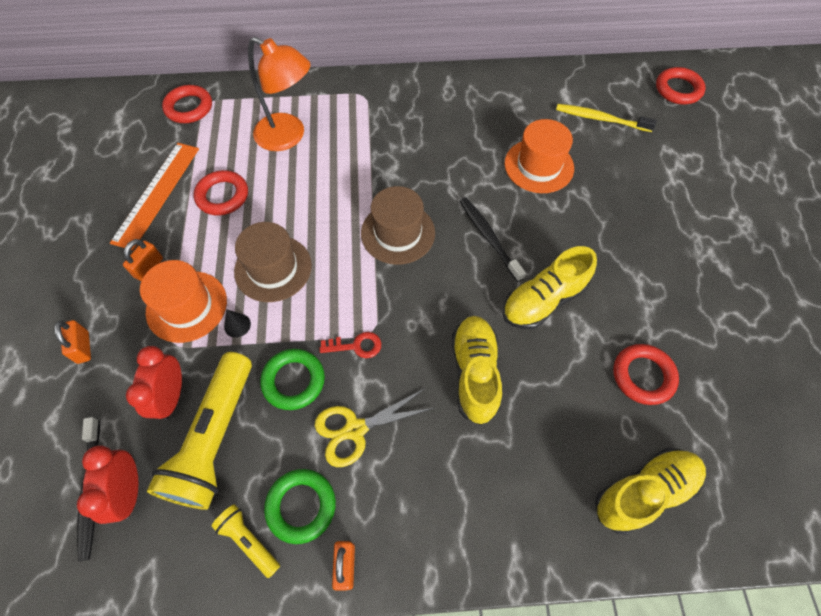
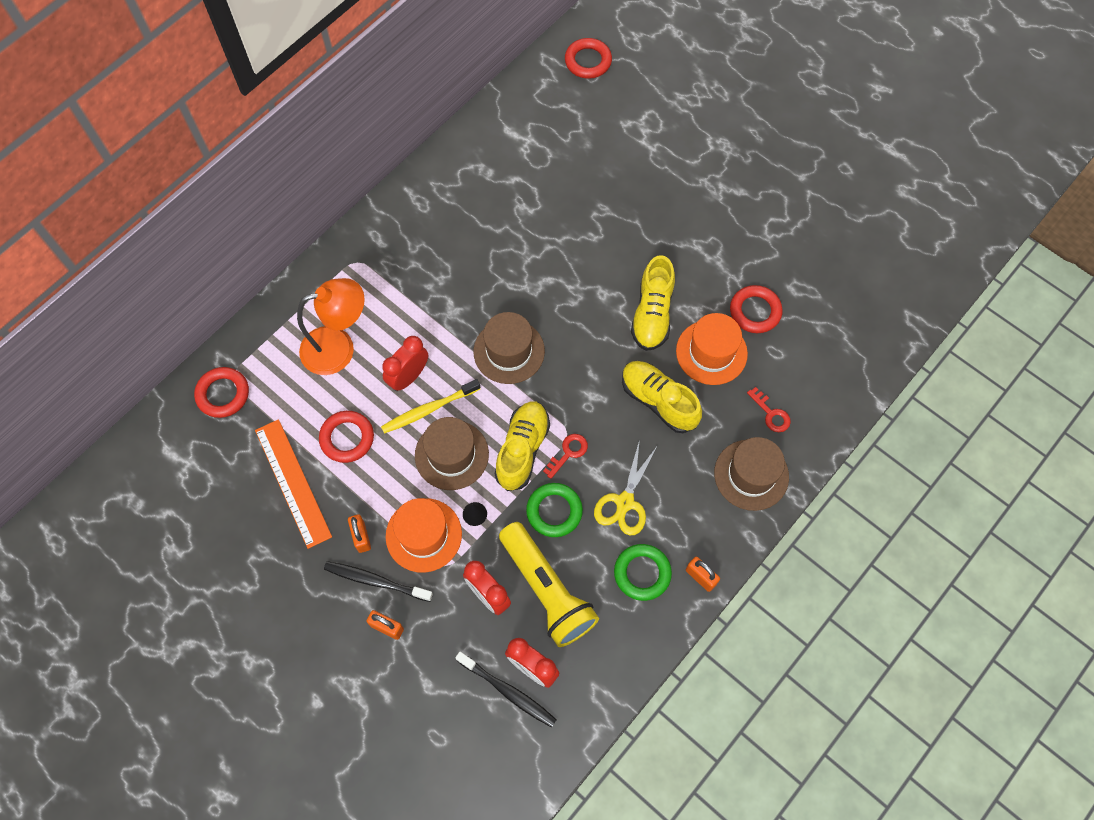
camera: 45 degrees left, 5 degrees up
yellow flashlight [211,504,280,578] -> none
black toothbrush [460,197,526,282] -> black toothbrush moved to [324,561,433,602]
orange hat [504,119,574,193] -> orange hat moved to [676,313,748,385]
yellow toothbrush [556,104,657,132] -> yellow toothbrush moved to [381,379,480,434]
yellow shoe [595,448,706,535] -> yellow shoe moved to [494,401,550,491]
none -> red clock [382,336,428,391]
none -> brown hat [714,437,789,511]
none -> red key [747,387,791,432]

